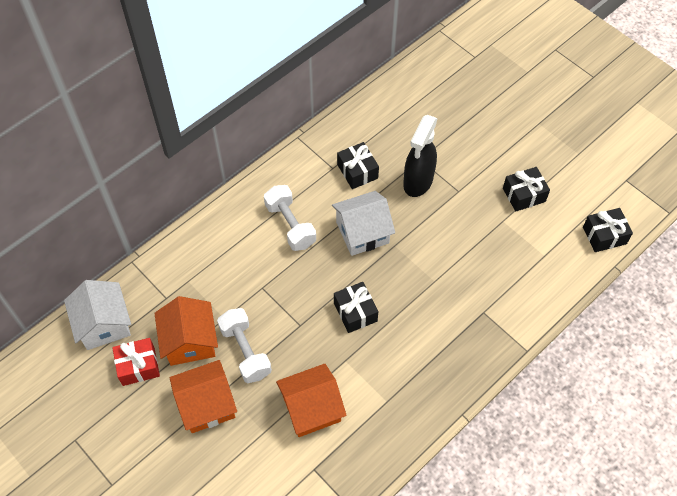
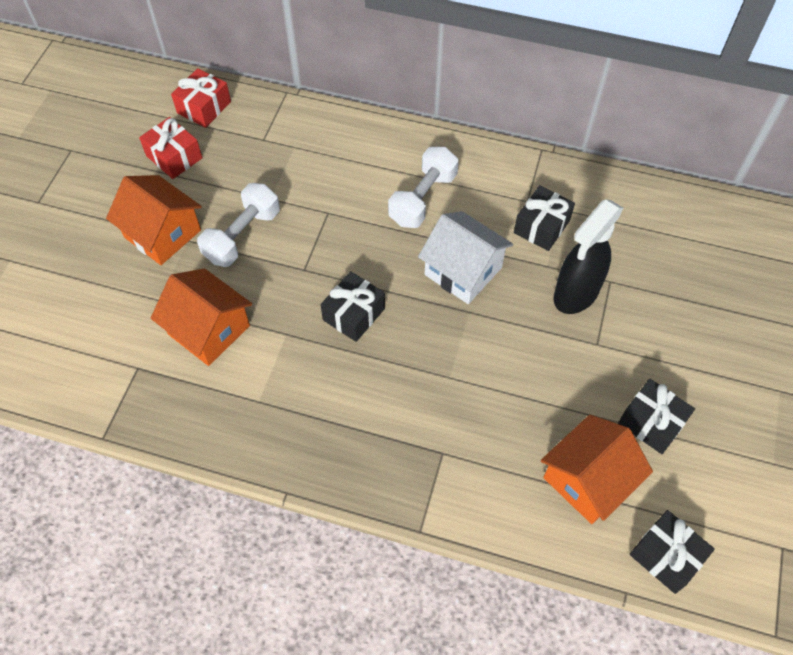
camera: 60 degrees right, 0 degrees up
white house [64,280,131,350] -> red gift [171,68,231,128]
orange house [154,296,218,366] -> orange house moved to [541,415,653,524]
black spray bottle [403,115,438,197] -> black spray bottle turned 45 degrees counterclockwise [554,200,623,314]

